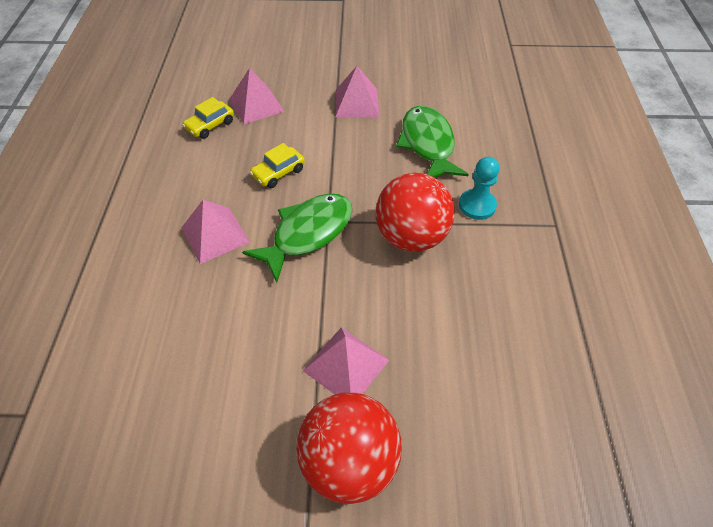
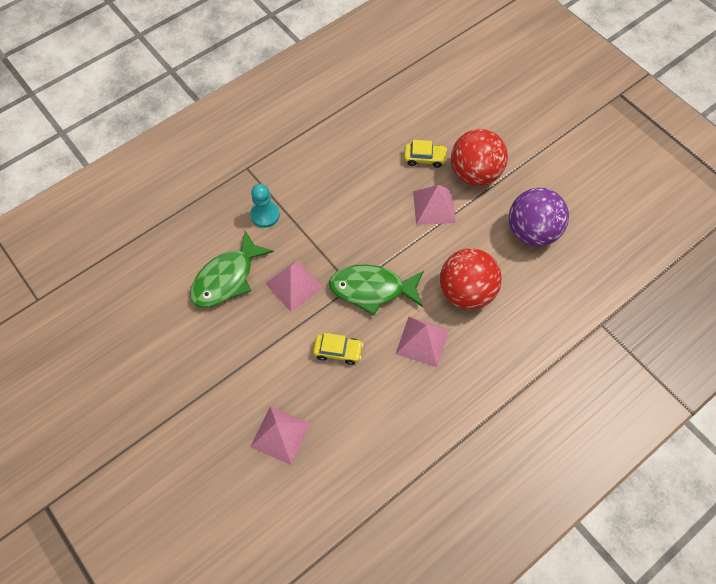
camera: 130 degrees left, 10 degrees up
yellow car [182,97,234,139] -> yellow car moved to [404,140,447,168]
pink pyramid [335,66,379,117] -> pink pyramid moved to [265,260,323,312]
red ball [376,173,455,252] -> red ball moved to [440,248,502,309]
none -> purple ball [509,188,569,246]

